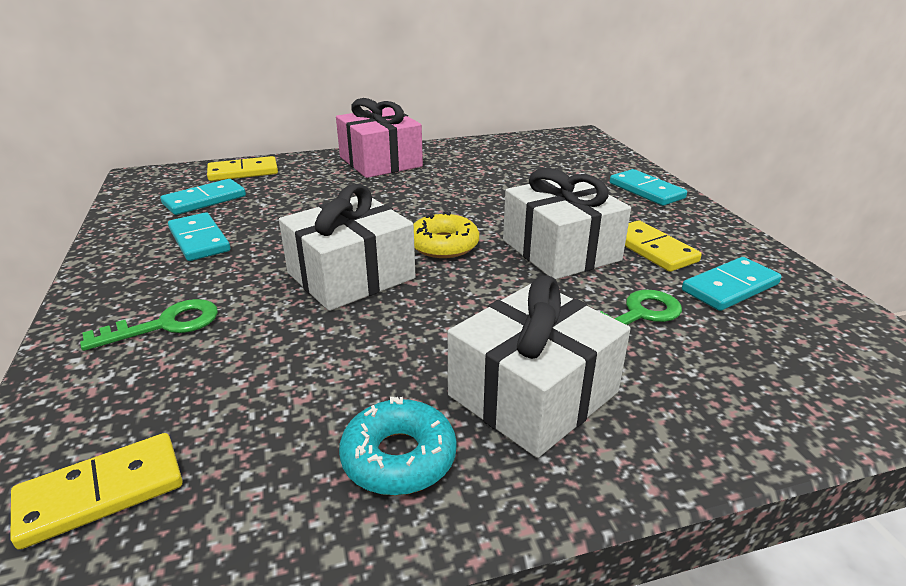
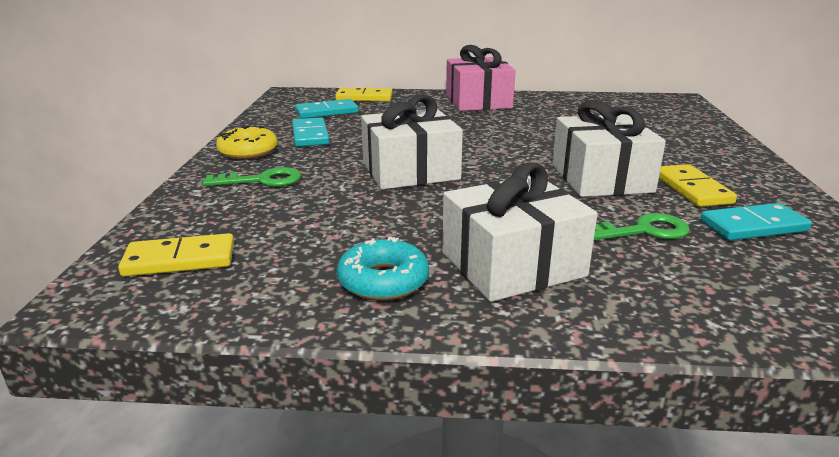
camera: 20 degrees right, 5 degrees down
yellow donut [414,212,479,258] -> yellow donut moved to [216,126,278,159]
turquoise domino [610,169,687,206] -> none

